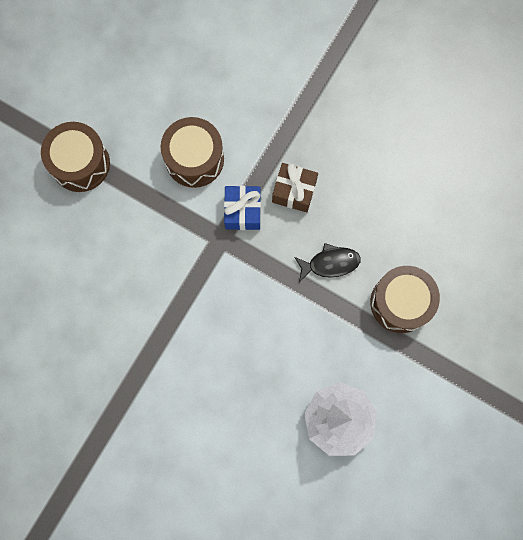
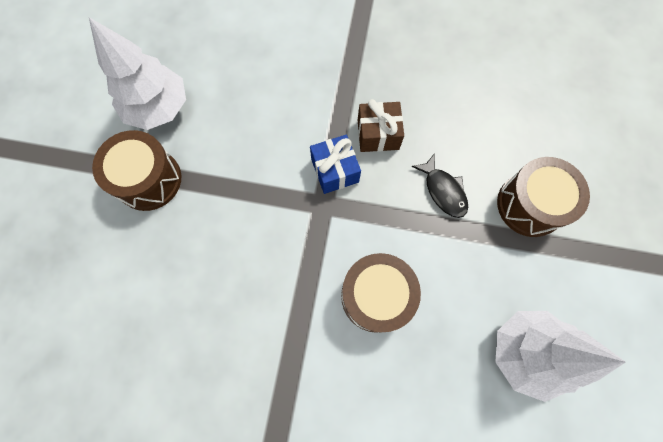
camera: 20 degrees left, 5 degrees down
brown drum [161,117,224,188] -> brown drum moved to [341,253,421,333]
black fish [294,243,361,282] -> black fish turned 90 degrees clockwise [411,153,468,218]
none -> white tree [89,17,186,130]

